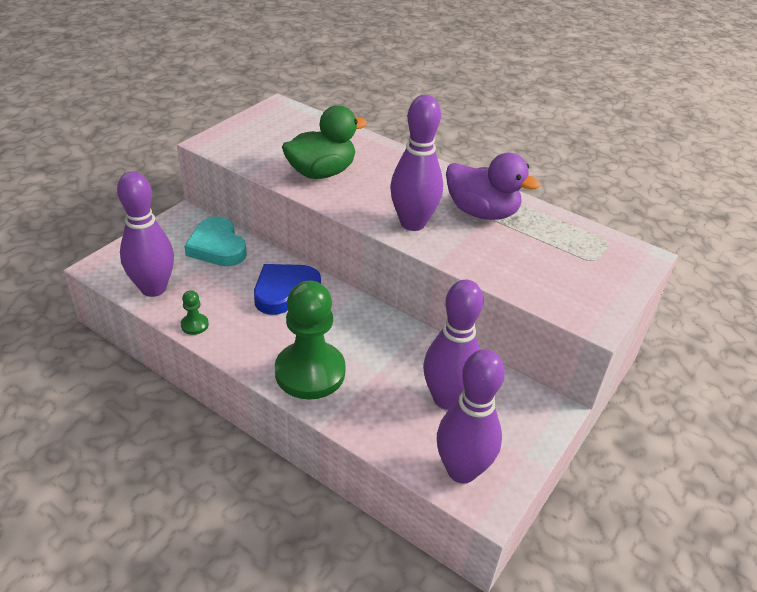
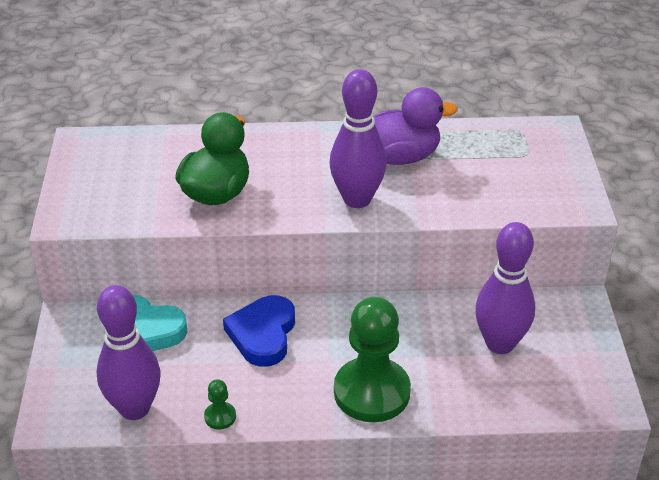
camera: 35 degrees left, 0 degrees up
purple bowling pin [437,349,505,483] -> none

